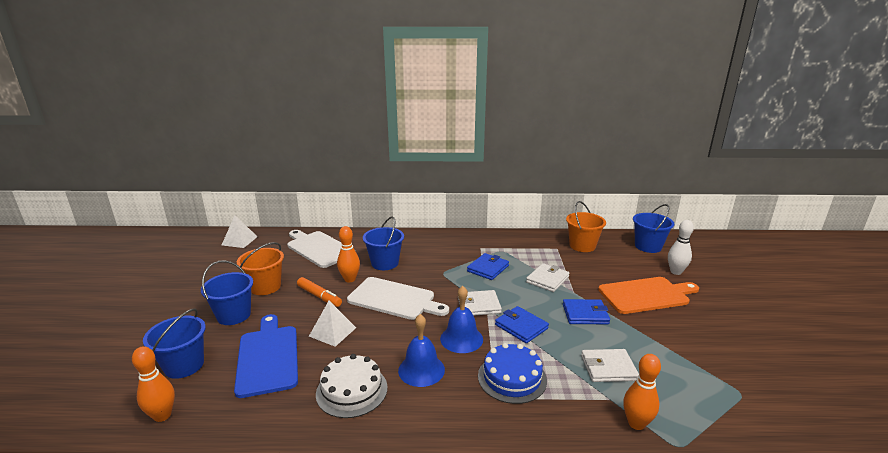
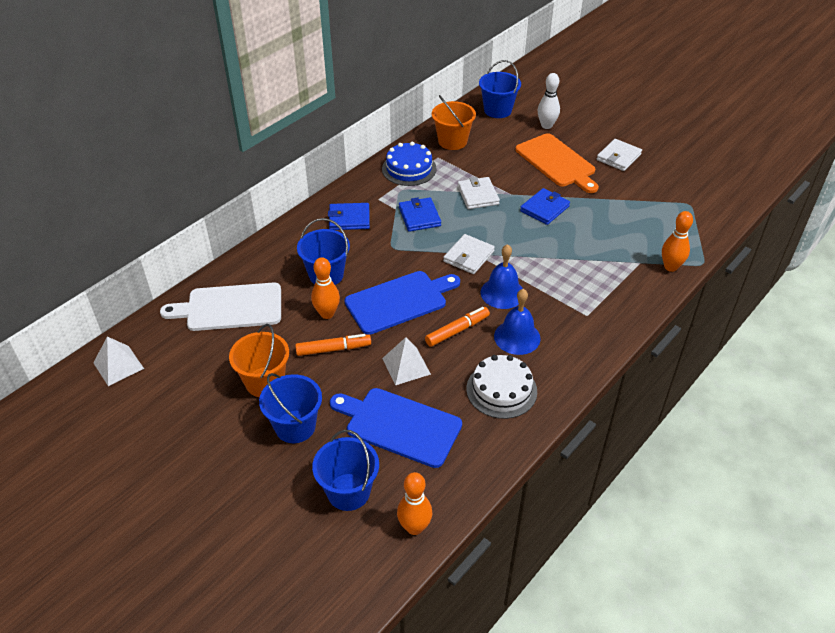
camera: 50 degrees left, 20 degrees up
white cutting board [347,277,449,320] -> blue cutting board [344,271,460,335]
blue cake [478,343,547,404] -> blue cake moved to [382,142,437,186]
blue wallet [495,306,549,343] -> blue wallet moved to [328,203,370,230]
white wallet [581,349,639,382] -> white wallet moved to [597,139,642,171]
orange cutting board [598,277,699,314] -> orange cutting board turned 120 degrees clockwise [515,133,599,193]
none -> orange marker [425,307,490,347]

